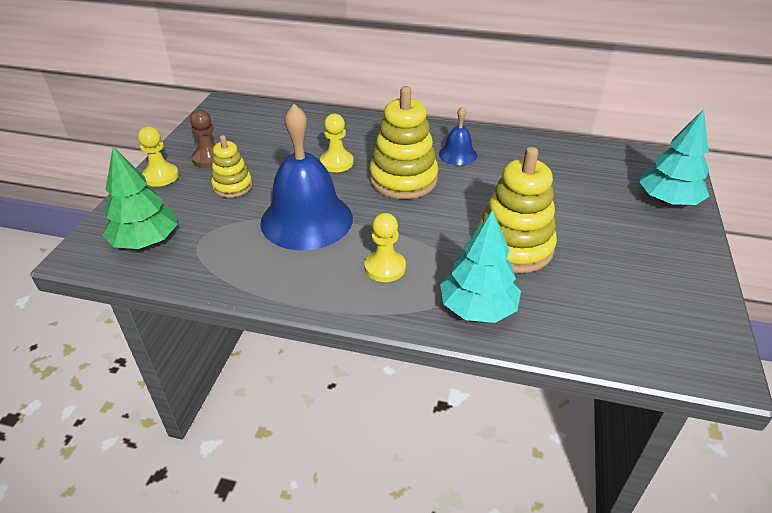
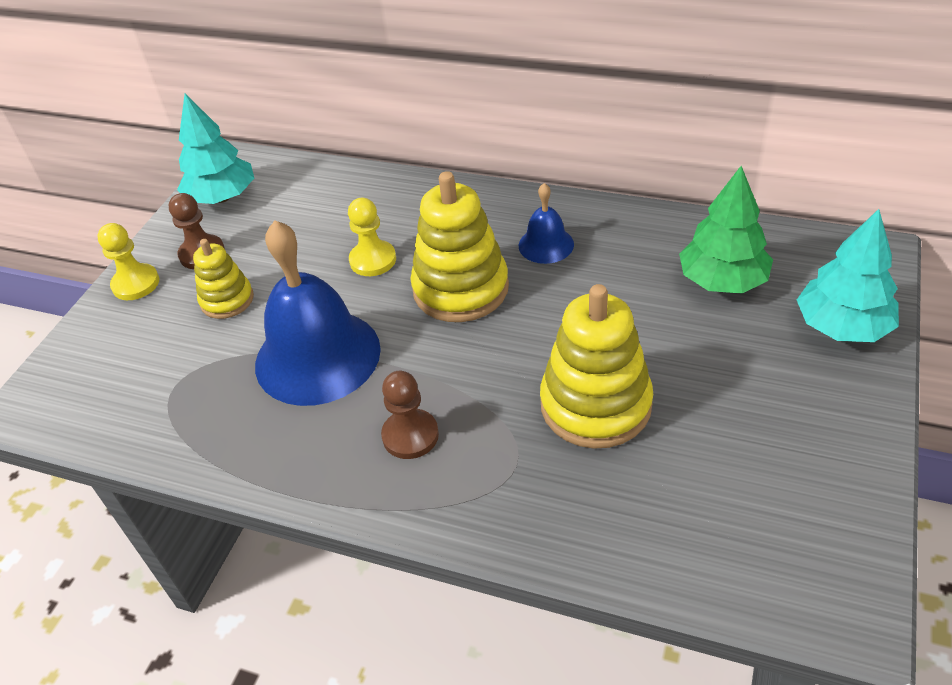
camera: 10 degrees right, 5 degrees up
green tree [102,147,178,249] -> green tree moved to [679,166,773,293]
yellow pawn [364,213,406,282] -> brown pawn [381,371,439,459]
turquoise tree [440,210,521,323] -> turquoise tree moved to [177,94,254,204]

